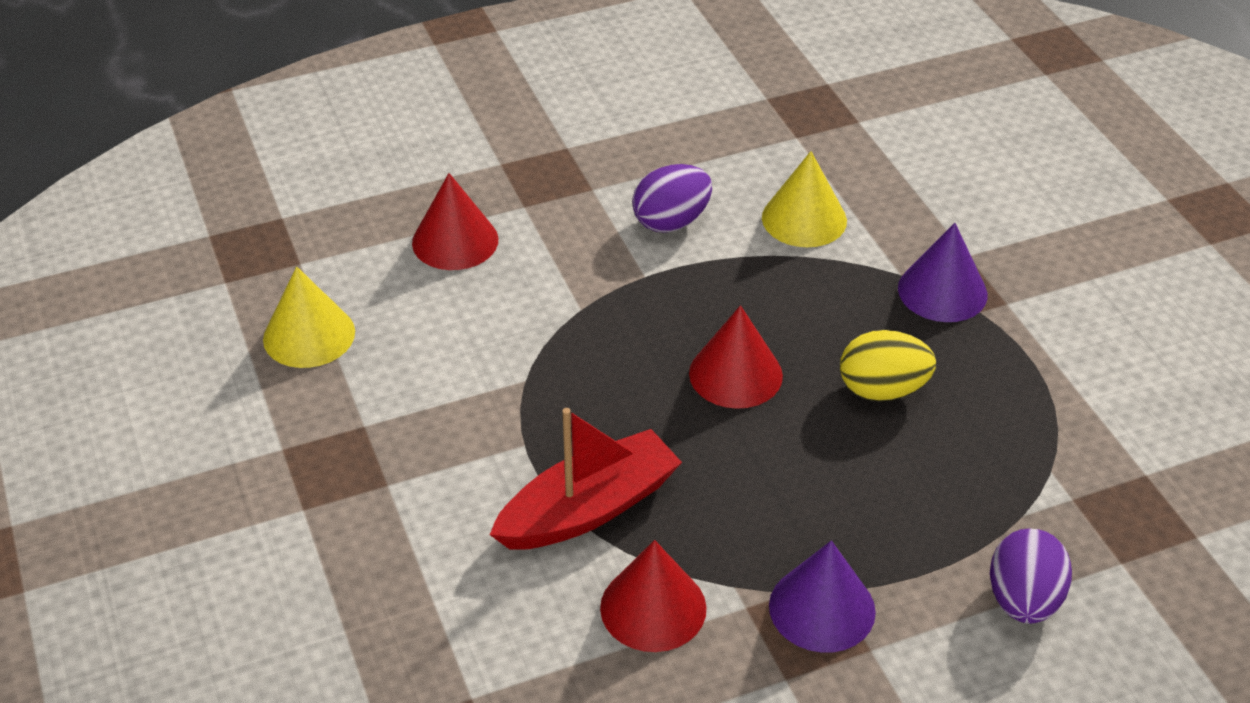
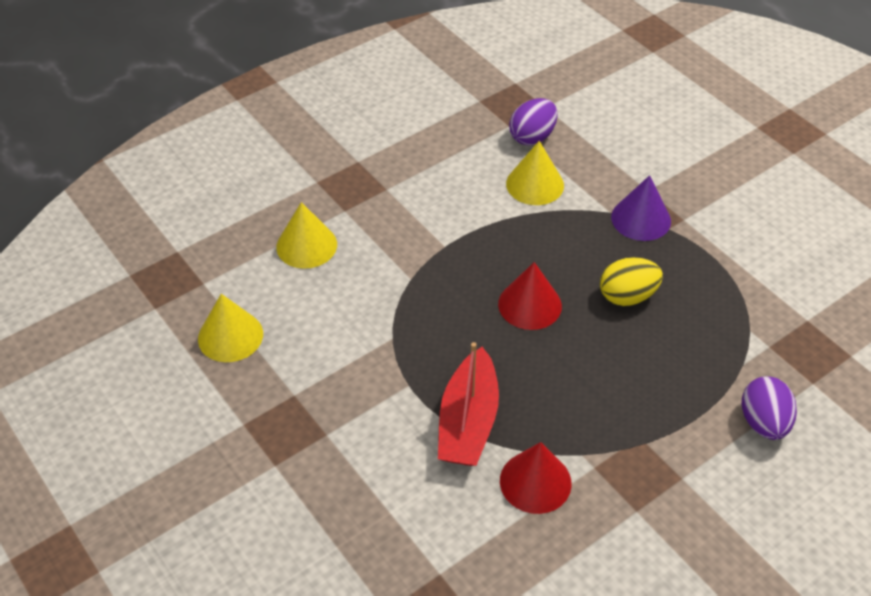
camera: 15 degrees left, 5 degrees up
red cone [412,173,498,270] -> yellow cone [276,202,337,269]
red boat [490,408,682,550] -> red boat turned 150 degrees clockwise [438,342,499,466]
purple egg [632,164,712,233] -> purple egg moved to [509,98,558,146]
purple cone [769,541,876,653] -> none

